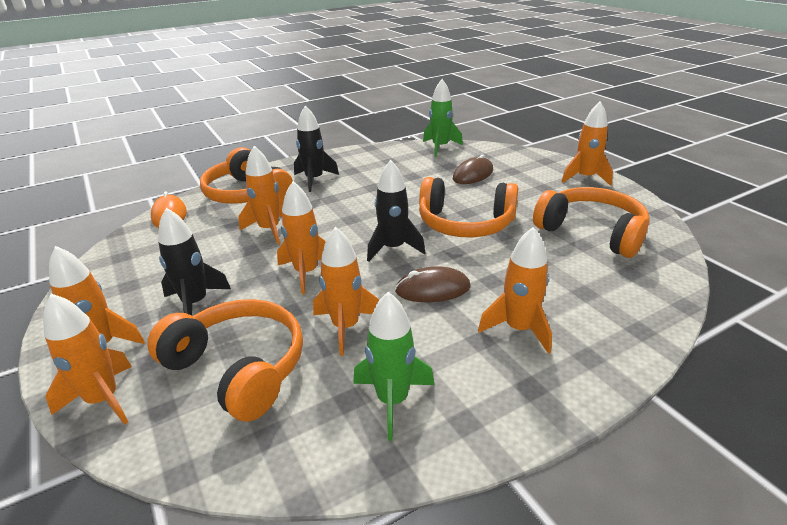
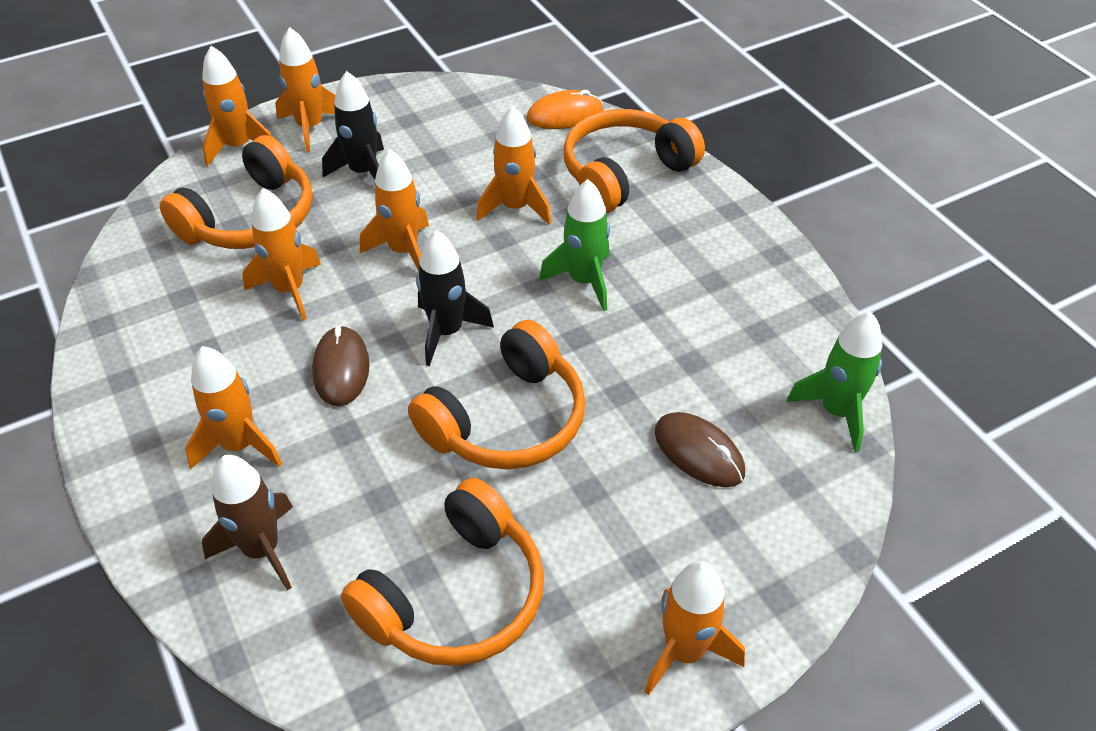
camera: 90 degrees right, 15 degrees up
black rocket [294,105,339,192] -> none
green rocket [353,292,434,441] -> green rocket moved to [539,179,610,311]
orange headphones [419,177,518,238] -> orange headphones turned 150 degrees counterclockwise [408,320,586,469]
none -> brown rocket [202,455,293,591]

